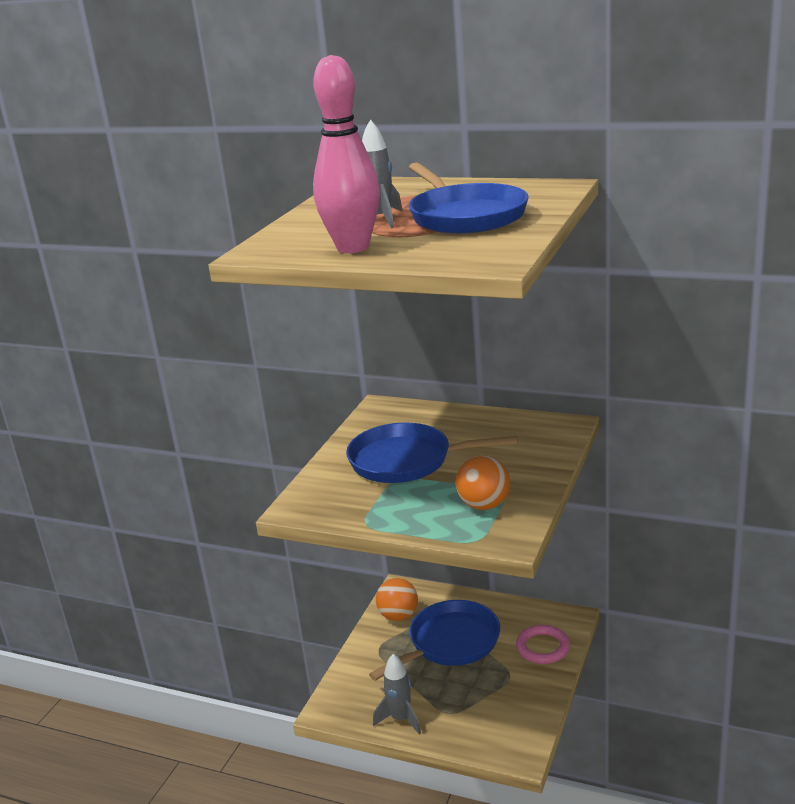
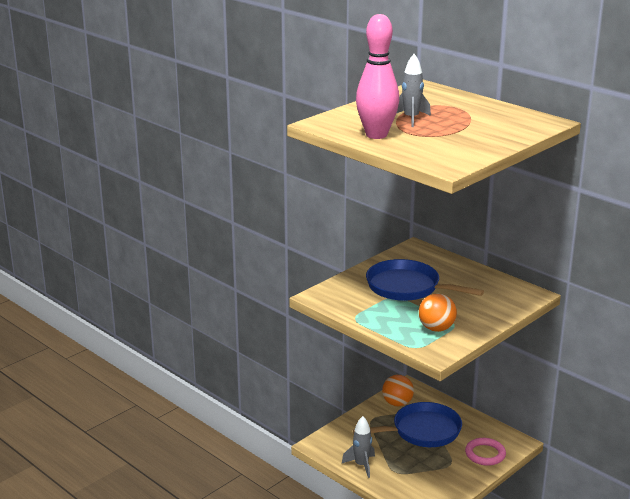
camera: 20 degrees right, 0 degrees up
blue pan [409,163,529,234] -> none

